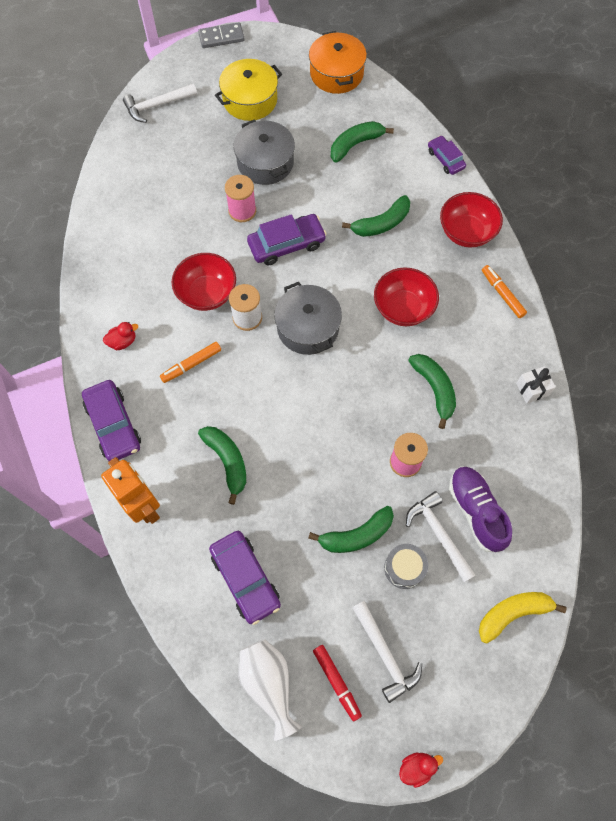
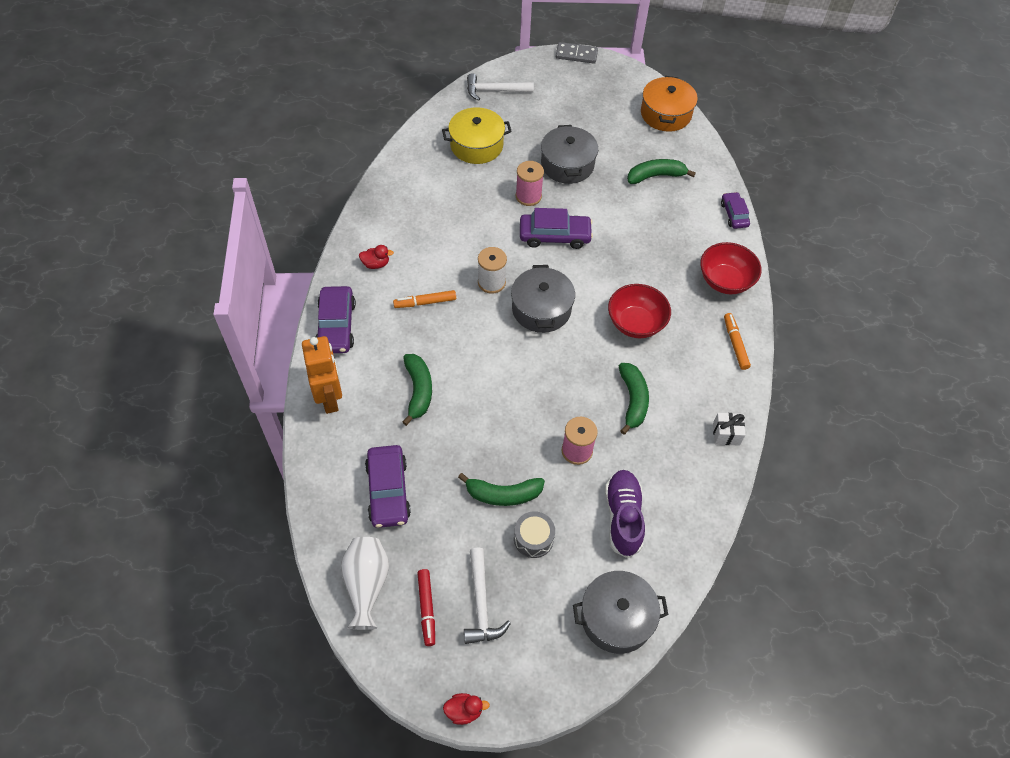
camera: 20 degrees right, 10 degrees down
red bowl [172,253,236,311] -> none
yellow pot [215,59,282,121] -> yellow pot moved to [442,107,512,164]
green banana [342,195,410,237] -> none
white hammer [406,491,476,582] -> none
yellow banana [479,592,567,643] -> grey pot [573,571,668,654]

